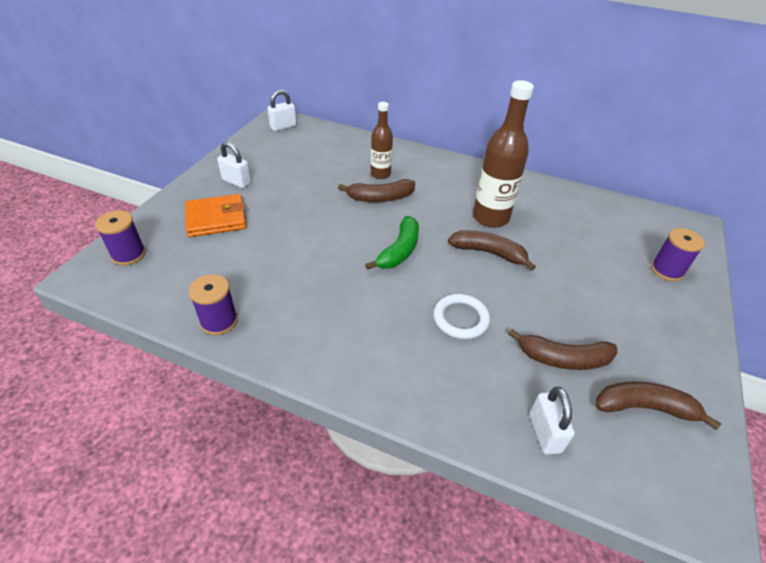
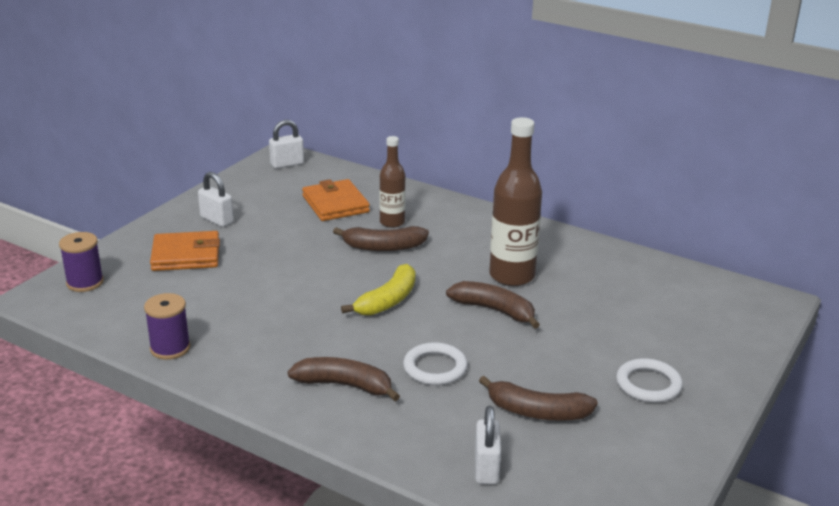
camera: 10 degrees right, 15 degrees down
green banana [365,216,419,270] -> yellow banana [341,264,415,316]
brown banana [596,381,722,430] -> brown banana moved to [288,357,400,401]
purple spool [651,228,705,281] -> none
none -> orange wallet [302,179,370,221]
none -> white ring [616,358,683,403]

